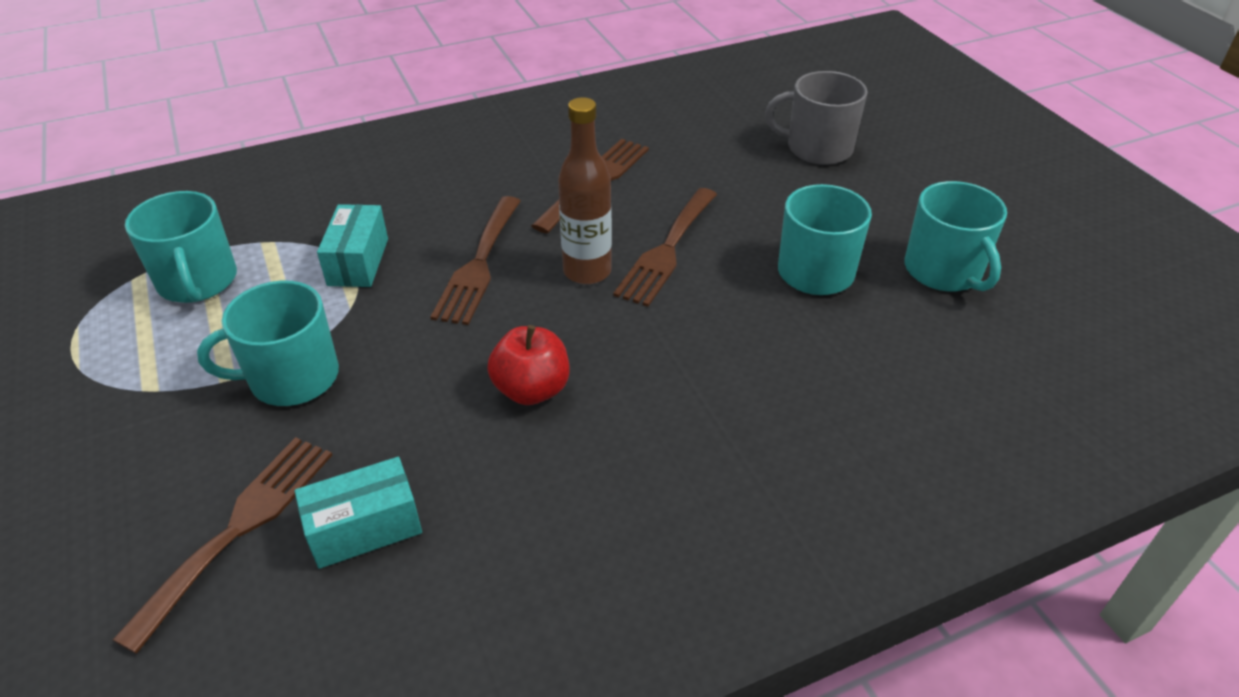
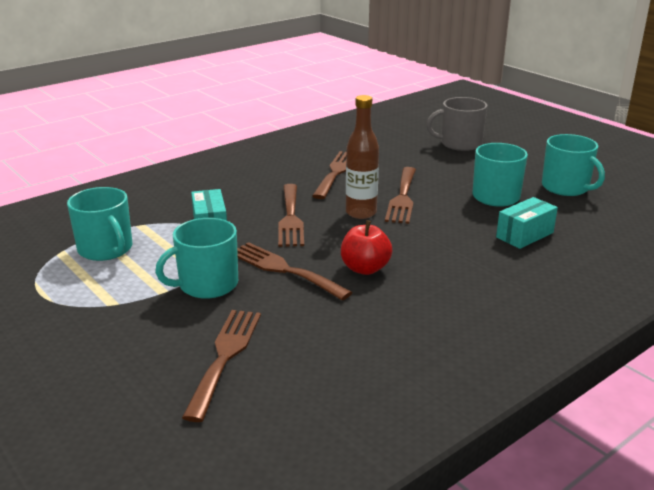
camera: 15 degrees left, 15 degrees down
turquoise box [295,457,422,569] -> turquoise box moved to [496,197,558,249]
none -> brown fork [237,242,352,300]

